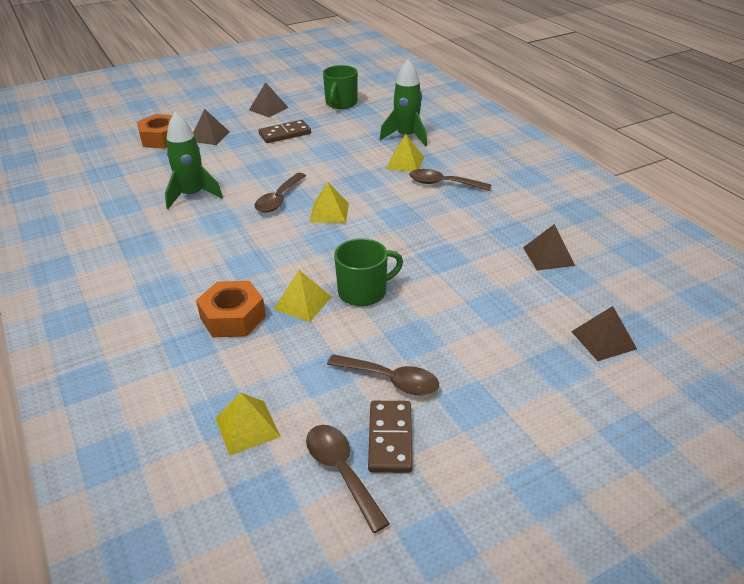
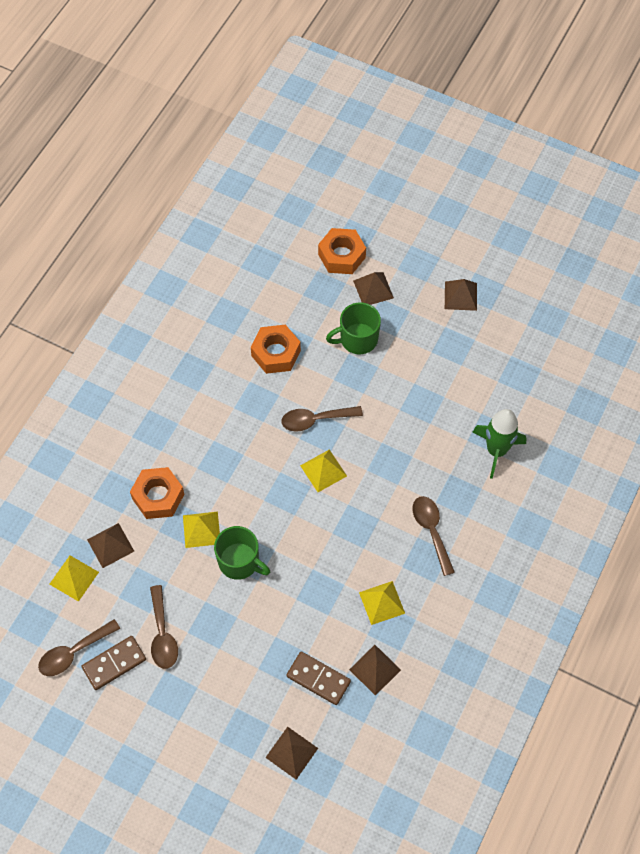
camera: 55 degrees right, 25 degrees up
green rocket [165,112,223,209] -> orange nut [251,325,301,374]
brown domino [259,120,311,143] -> brown domino moved to [286,652,351,705]
brown spoon [306,425,390,533] -> brown spoon turned 150 degrees counterclockwise [38,619,120,676]
green mug [323,65,358,109] -> green mug moved to [326,302,381,354]
yellow pyramid [386,134,424,172] -> yellow pyramid moved to [359,581,405,625]
none -> brown pyramid [87,523,134,568]

